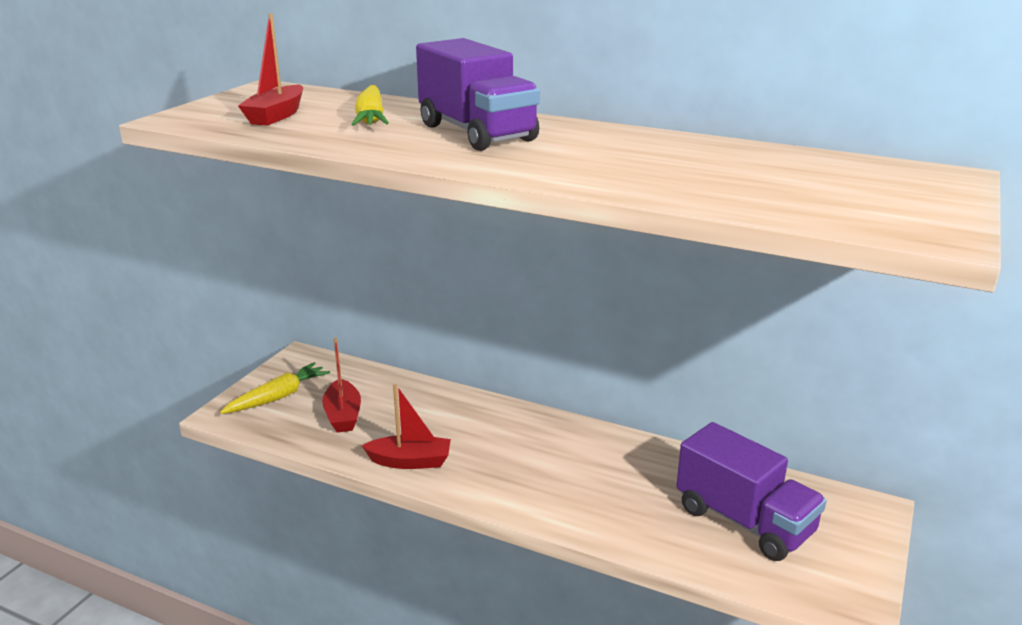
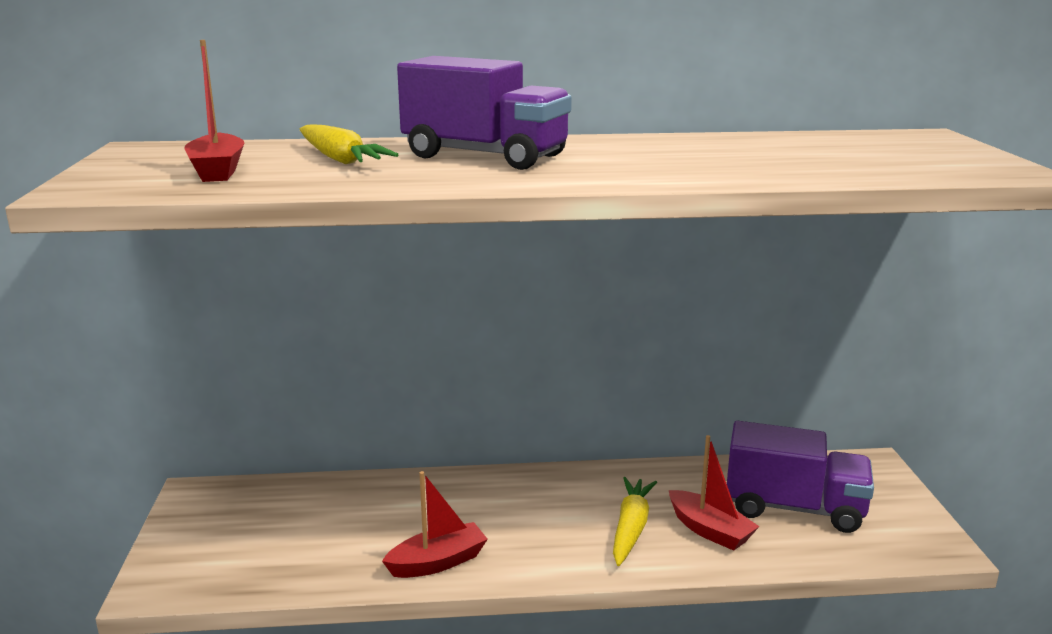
camera: 30 degrees left, 5 degrees down
yellow carrot [220,362,330,414] -> yellow carrot moved to [613,477,657,566]
red boat [322,337,361,433] -> red boat moved to [669,435,760,551]

